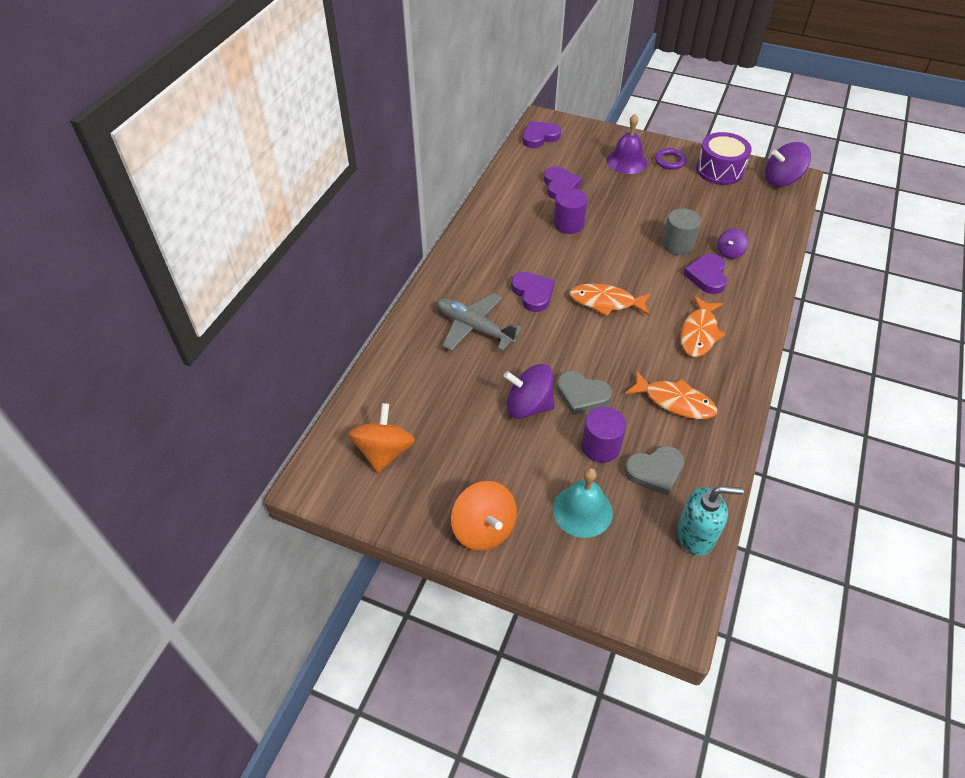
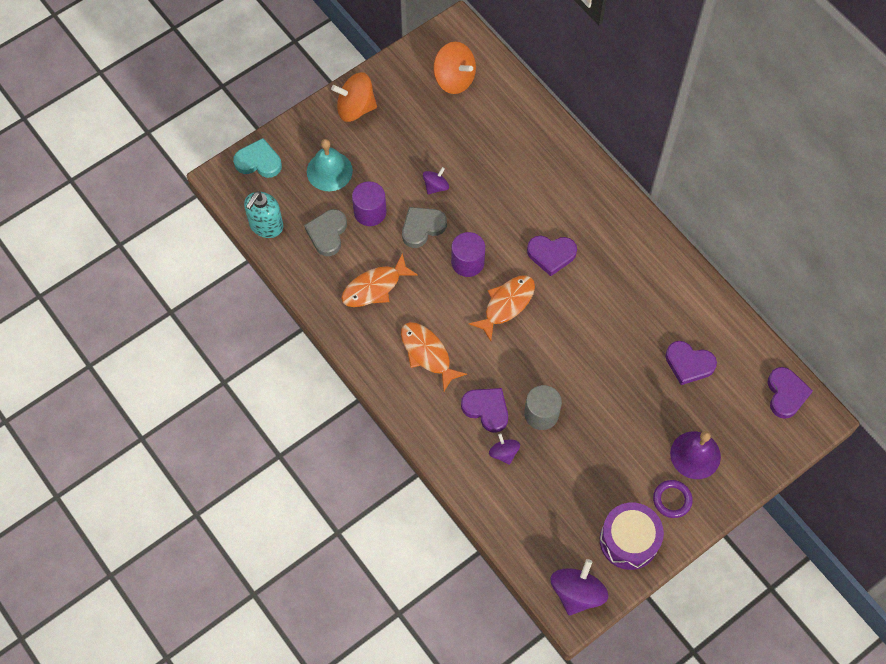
camera: 120 degrees right, 15 degrees up
grey plane [437,293,523,351] -> none
purple spinning top [504,364,555,419] -> purple spinning top [423,167,449,194], size x0.57
purple cylinder [553,188,588,234] -> purple cylinder moved to [451,232,485,277]
none -> turquoise heart [233,138,282,178]

